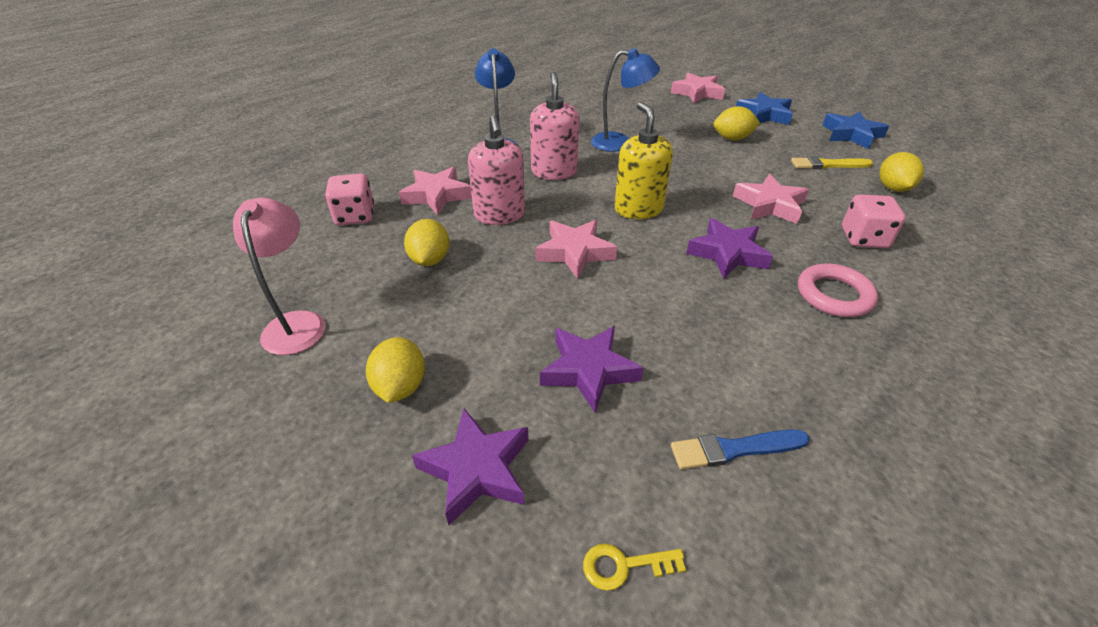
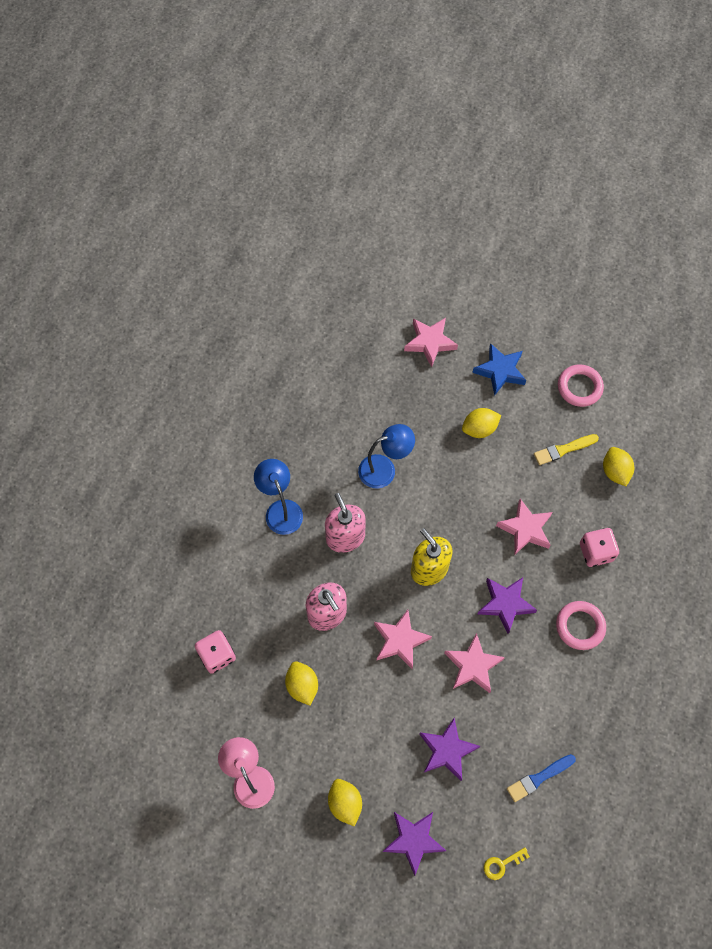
camera: 20 degrees left, 25 degrees up
pink star [399,167,472,215] -> pink star moved to [444,633,505,693]
blue star [822,112,889,149] -> pink ring [558,364,604,407]

